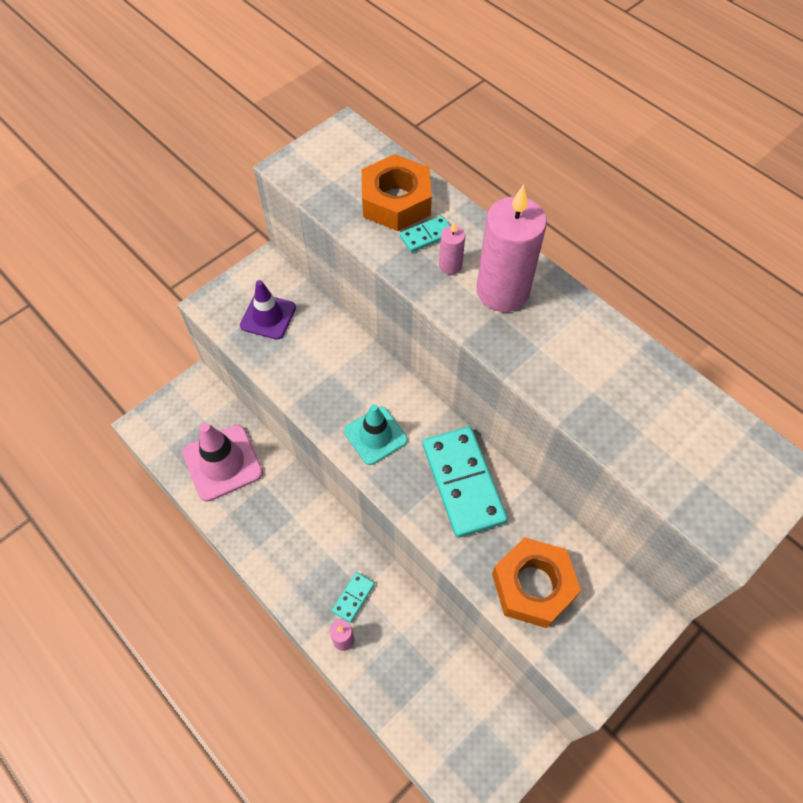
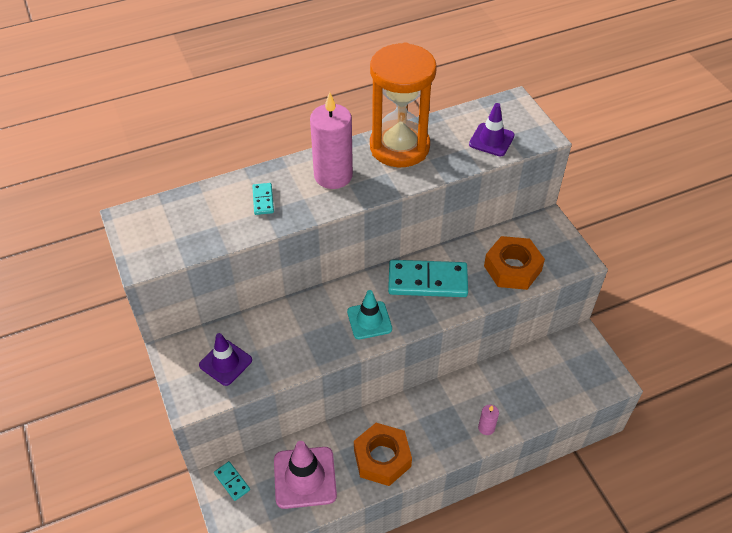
camera: 70 degrees left, 10 degrees down
turquoise domino [332,572,375,623] -> turquoise domino moved to [214,461,250,501]
orange nut [362,154,432,231] -> orange nut moved to [354,423,412,486]
pink candle [439,222,466,275] -> none
none -> orange hourglass [370,43,437,167]
none -> purple traffic cone [469,103,515,157]

